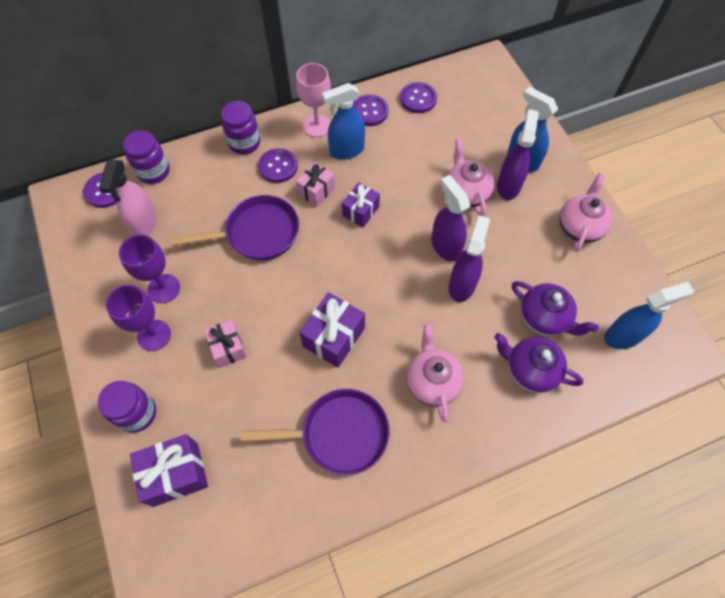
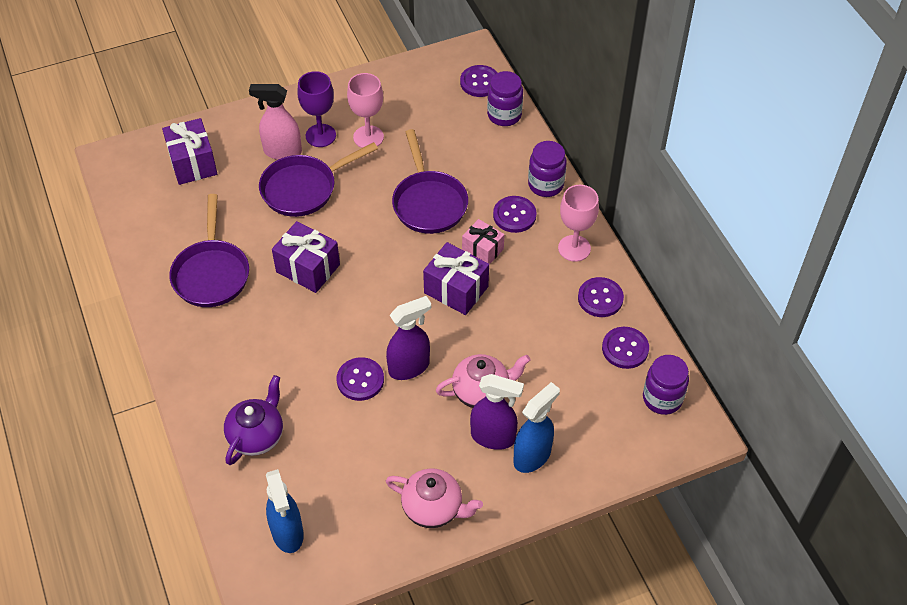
camera: 90 degrees right, 10 degrees down
purple jar [98,381,156,433] -> purple jar moved to [643,355,689,415]
pink spray bottle [99,160,157,235] -> pink spray bottle moved to [249,84,302,160]
purple goblet [119,234,180,303] -> pink goblet [347,73,384,148]
pink gift [204,320,247,368] -> purple pan [259,142,378,217]
blue spray bottle [322,83,365,160] -> none
purple gift [342,182,380,227] -> purple gift [423,242,489,315], size x1.52
pink teapot [406,323,464,422] -> none
purple spray bottle [449,215,490,302] -> purple button [337,357,384,401]
purple teapot [512,281,599,336] -> none

